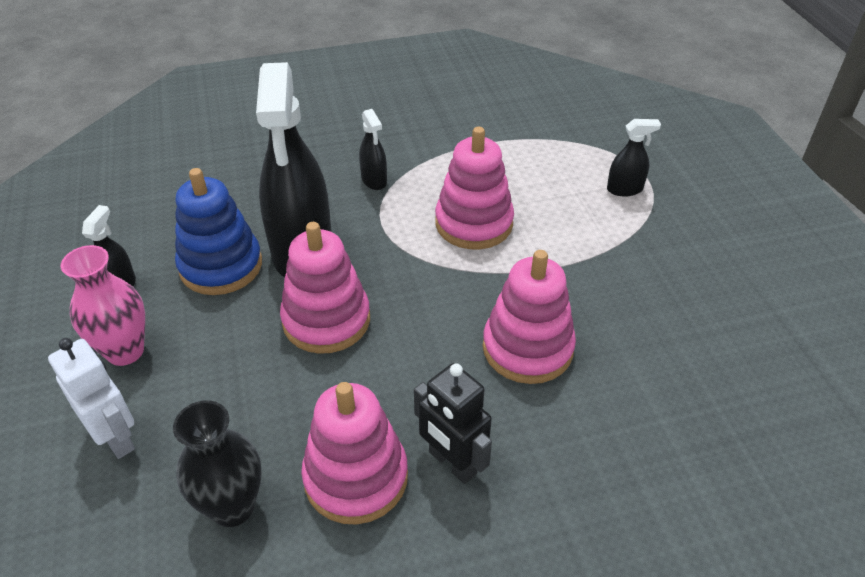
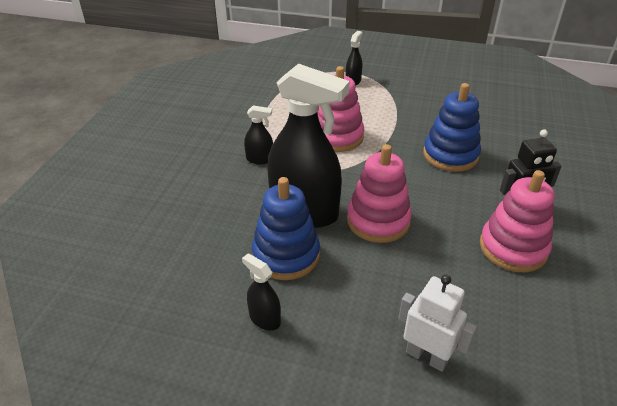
camera: 60 degrees left, 5 degrees down
white robot [48,338,135,459] -> white robot turned 45 degrees clockwise [399,275,477,372]
pink vase [61,245,145,366] -> none
black vase [173,400,262,527] -> none
pink stacking toy [483,250,576,384] -> blue stacking toy [423,83,481,172]

